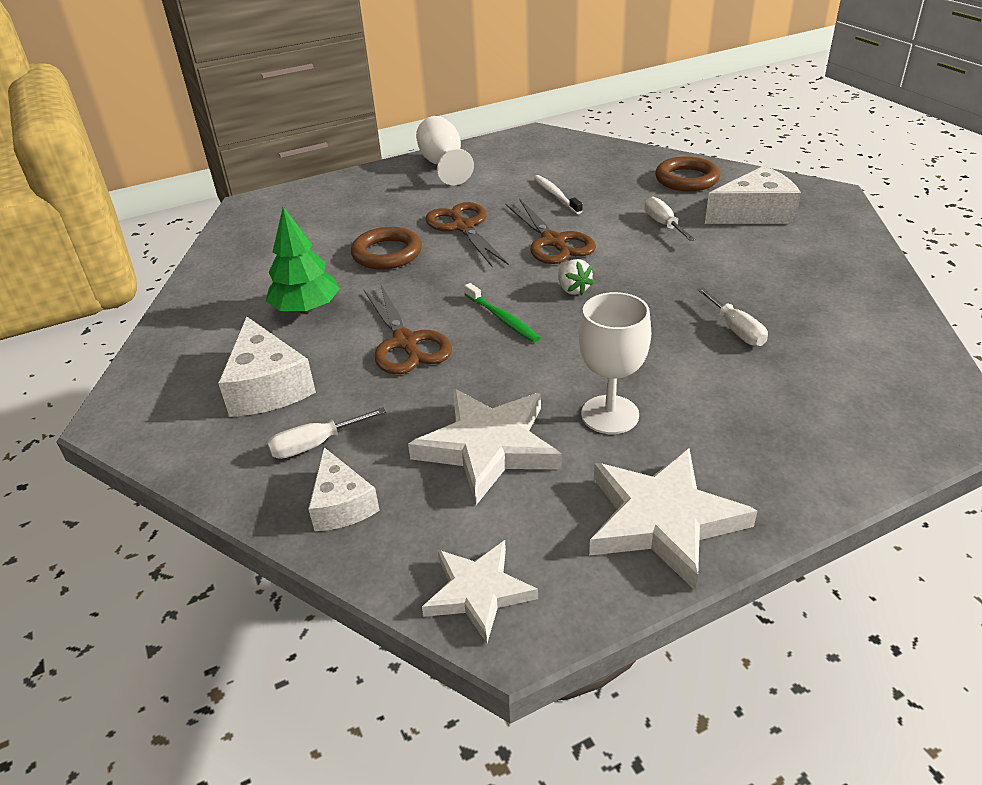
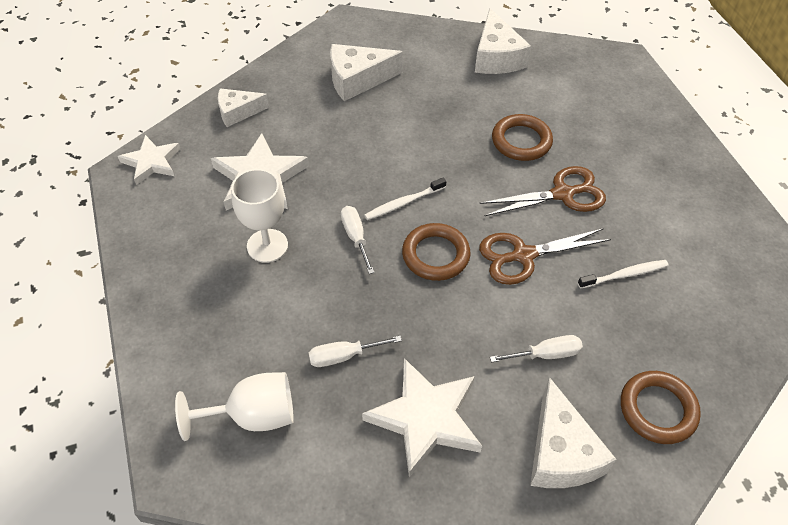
camera: 95 degrees right, 15 degrees up
green tree [266,207,340,313] -> none
white screwdriver [267,407,386,459] -> white screwdriver moved to [341,206,375,274]
brown scissors [363,283,452,374] -> none
white goblet [416,116,474,185] -> white goblet moved to [175,372,294,441]
green toothbrush [464,283,540,342] -> white toothbrush [364,178,446,220]
white strawberry [558,259,594,295] -> brown ring [402,223,471,281]
white star [589,448,757,590] -> white star moved to [362,358,482,478]
none -> white cheese [475,8,531,74]

